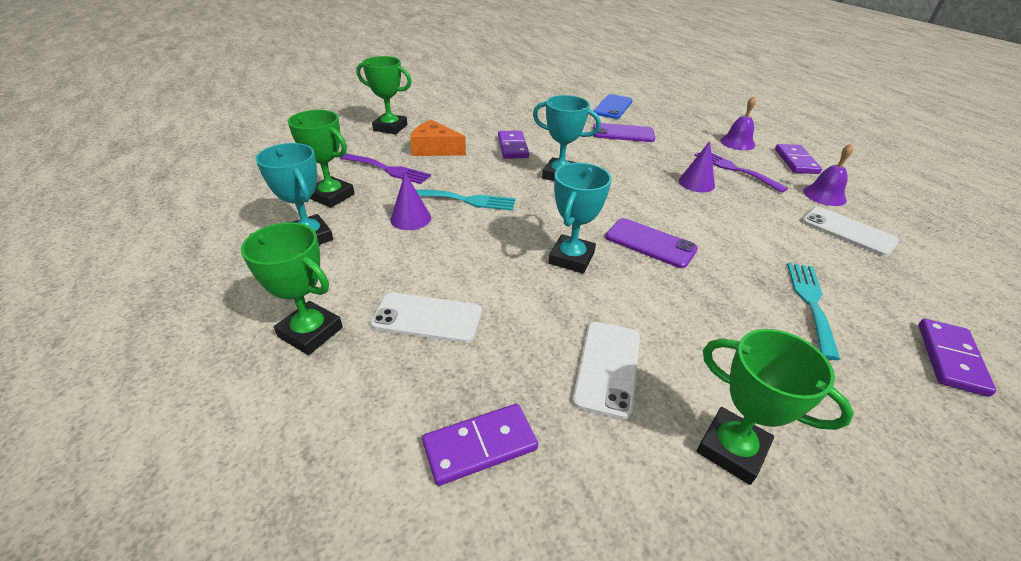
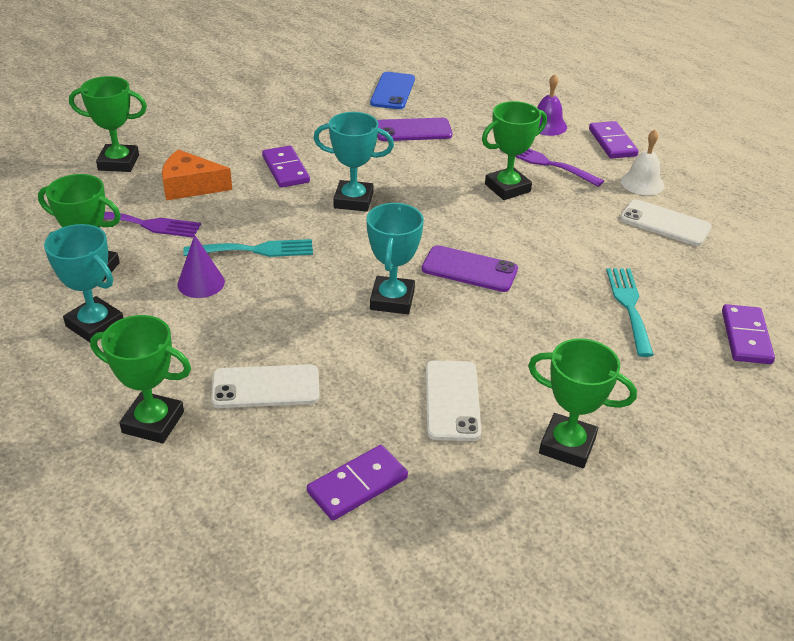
camera: 15 degrees left, 0 degrees up
purple cone [679,141,715,192] -> green trophy [482,101,547,200]
purple bell [803,144,853,206] -> white bell [621,130,665,195]

